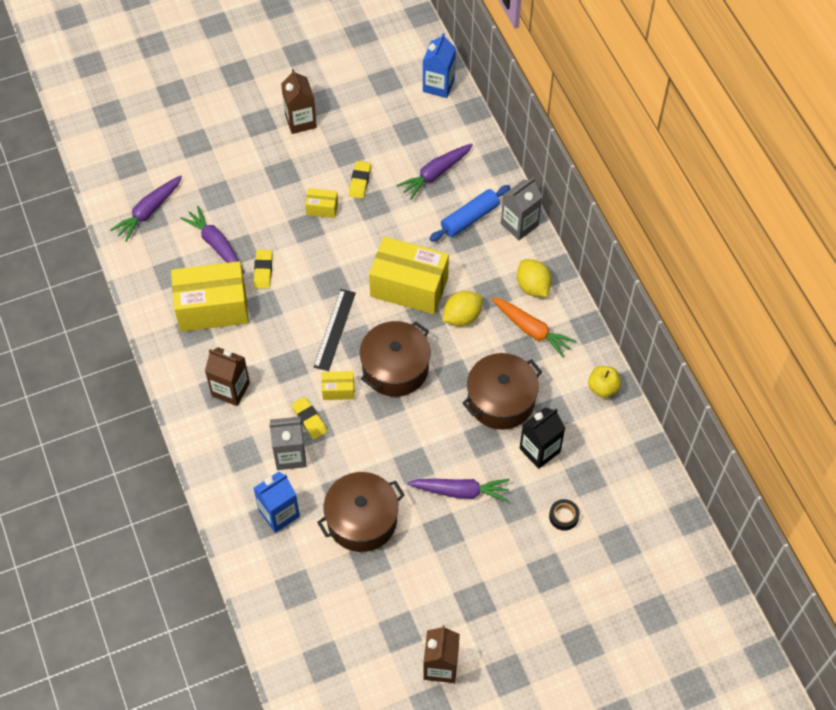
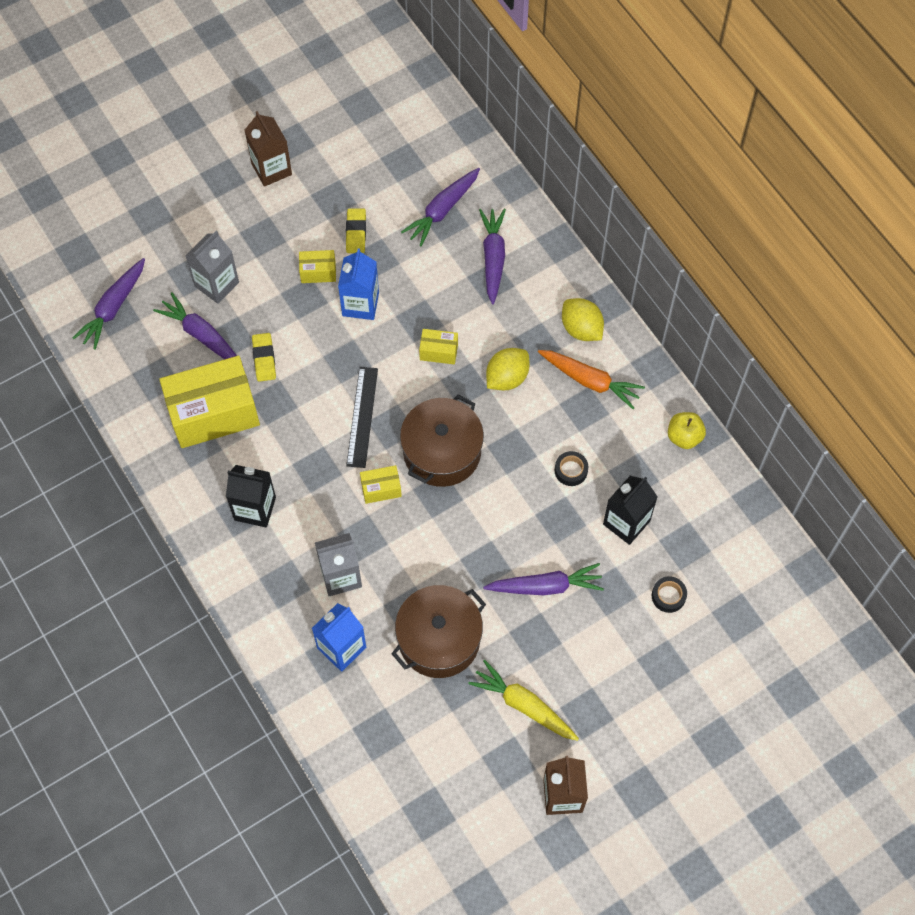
camera: 10 degrees left, 5 degrees up
brown carton [205,347,250,406] -> black carton [226,465,276,528]
yellow eraser [291,397,327,439] -> none
yellow box [369,237,449,314] -> yellow box [419,329,458,365], size x0.44
blue carton [423,33,456,98] -> blue carton moved to [338,248,379,320]
blue rolling pin [430,185,511,242] -> purple carrot [479,209,506,304]
brown pot [462,353,542,430] -> black tape [555,451,588,486]
grey carton [501,177,542,240] -> grey carton moved to [185,231,239,304]
none -> yellow carrot [468,660,579,741]

